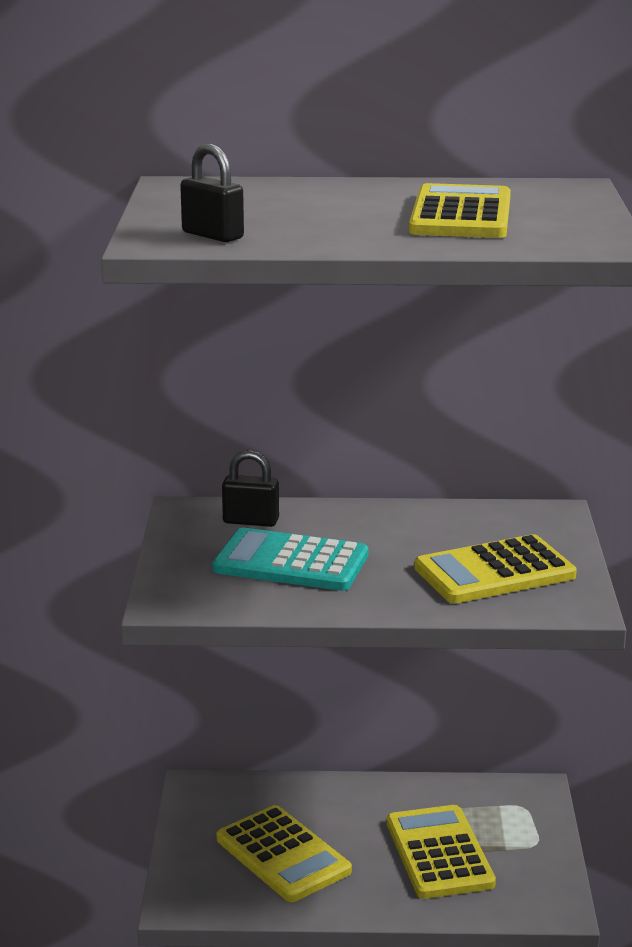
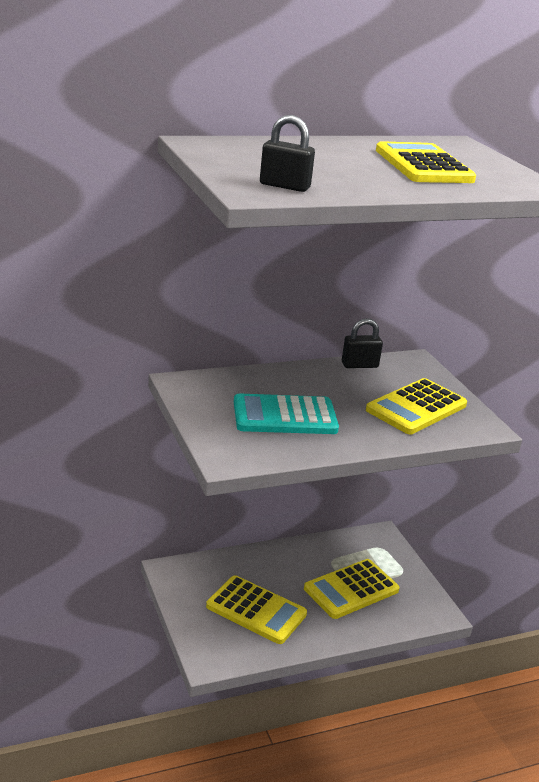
camera: 25 degrees left, 5 degrees up
black padlock [222,450,279,527] -> black padlock moved to [342,318,383,368]
yellow calculator [387,805,496,899] -> yellow calculator turned 90 degrees counterclockwise [304,559,400,619]

